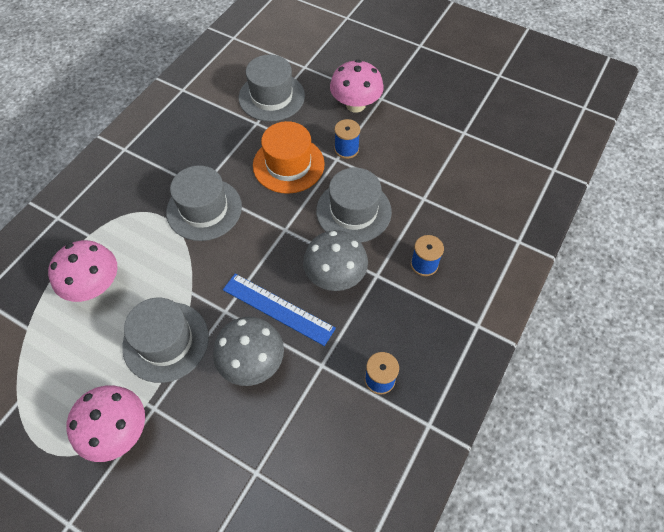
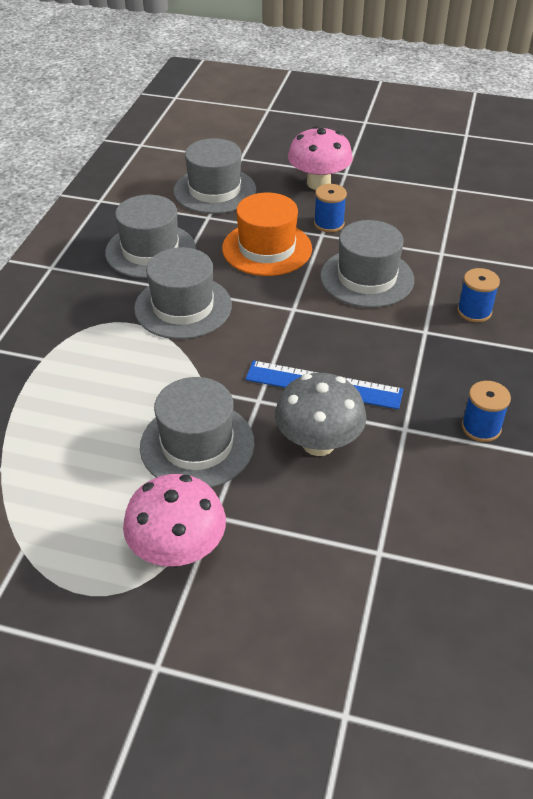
camera: 15 degrees left, 15 degrees down
pink mushroom [48,240,117,302] -> none
grey mushroom [303,230,368,291] -> none
none -> grey hat [105,195,196,278]

